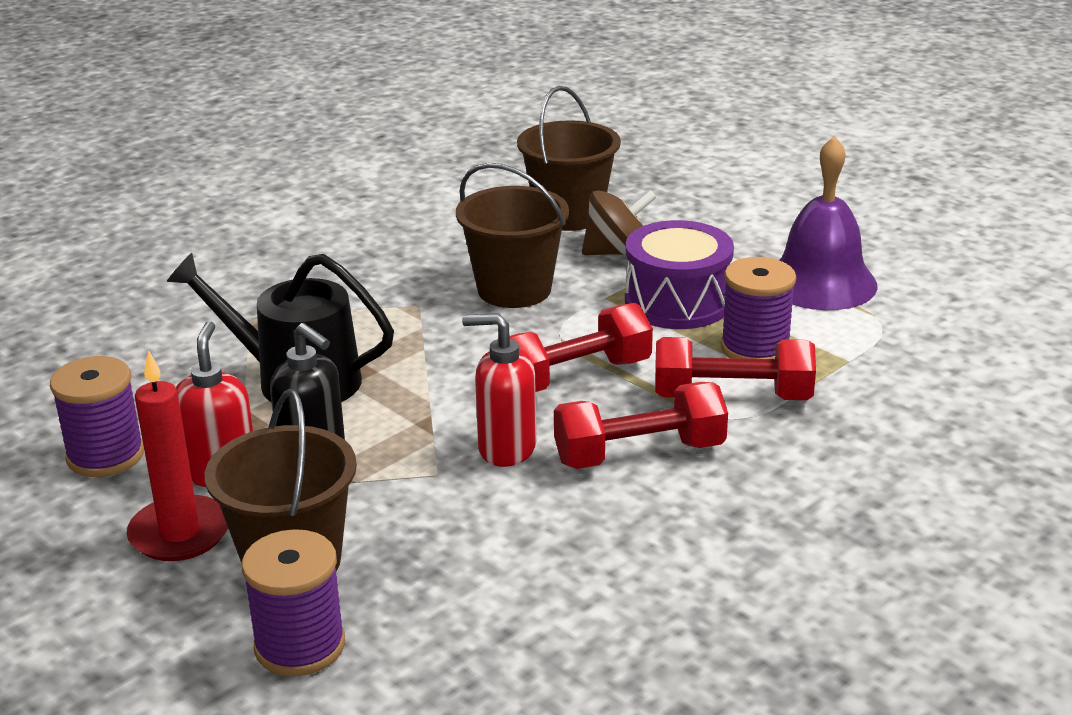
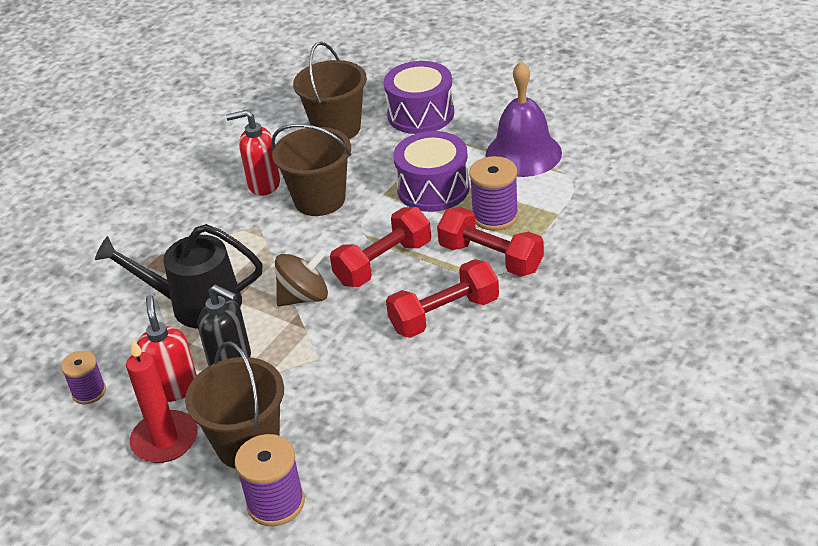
camera: 10 degrees left, 10 degrees up
purple spool [50,356,144,477] -> purple spool [61,351,106,404], size x0.65
red soap dispenser [462,313,536,467] -> red soap dispenser moved to [226,110,280,196]
brown spinning top [582,190,657,255] -> brown spinning top moved to [275,248,328,306]
red dumbbell [655,337,816,400] -> red dumbbell turned 45 degrees clockwise [437,207,544,277]
none -> purple drum [384,61,454,134]

